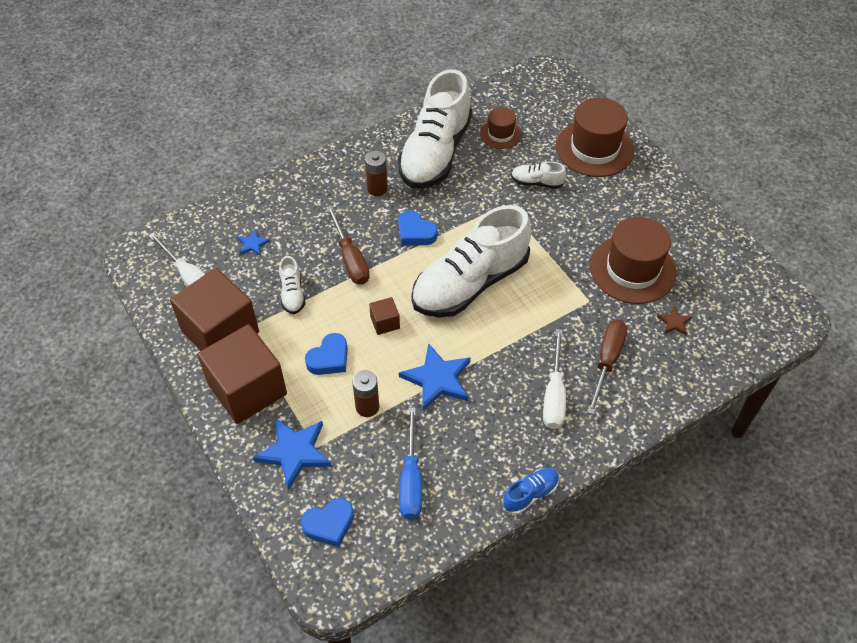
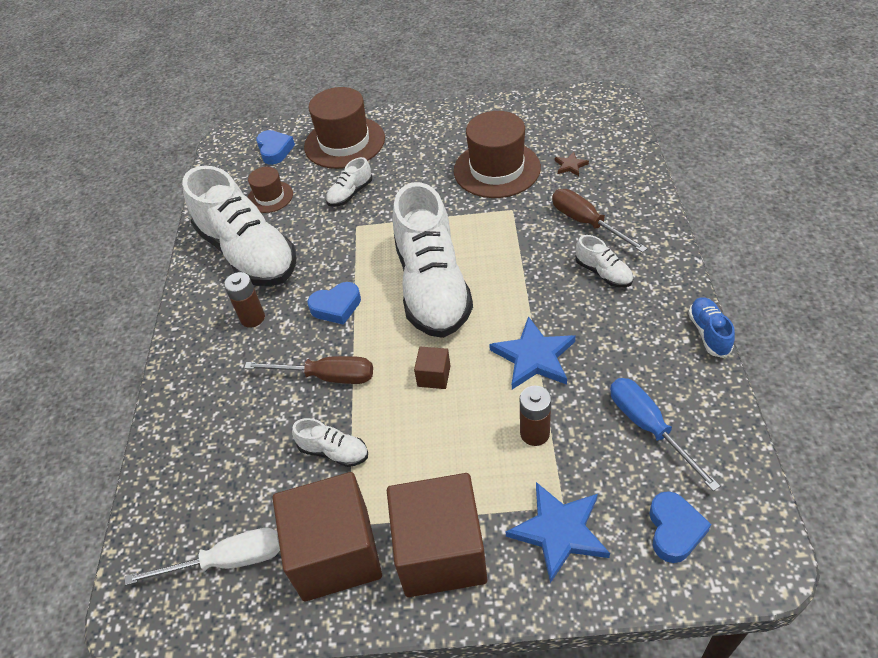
camera: 55 degrees left, 5 degrees down
blue star [238,229,270,256] -> none
blue heart [305,333,348,375] -> blue heart moved to [256,130,295,165]
blue screwdriver [399,407,422,519] -> blue screwdriver turned 150 degrees counterclockwise [610,378,720,491]
white screwdriver [543,329,566,429] -> white shoe [575,235,633,287]

